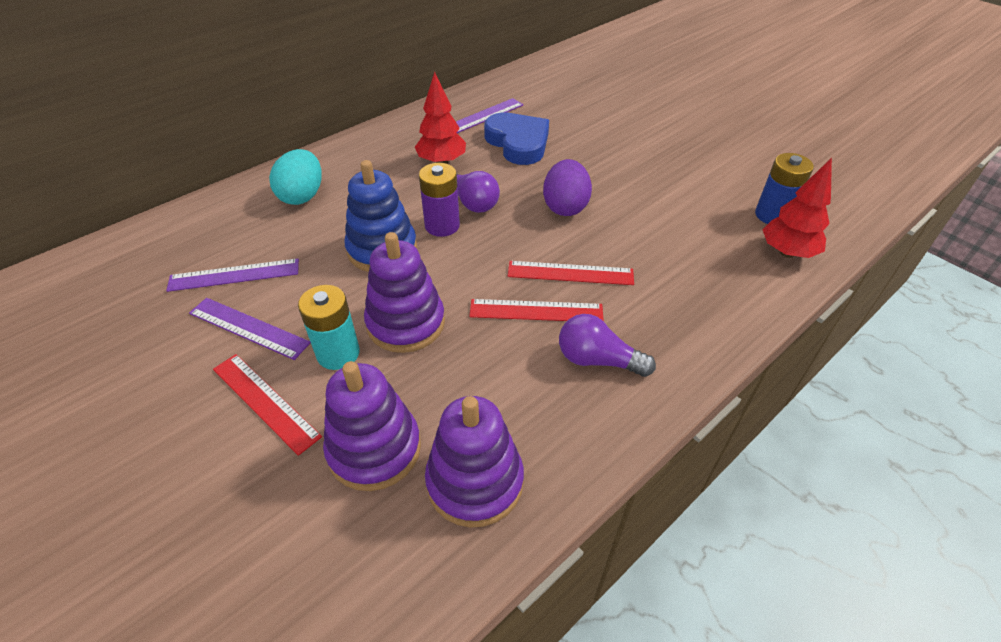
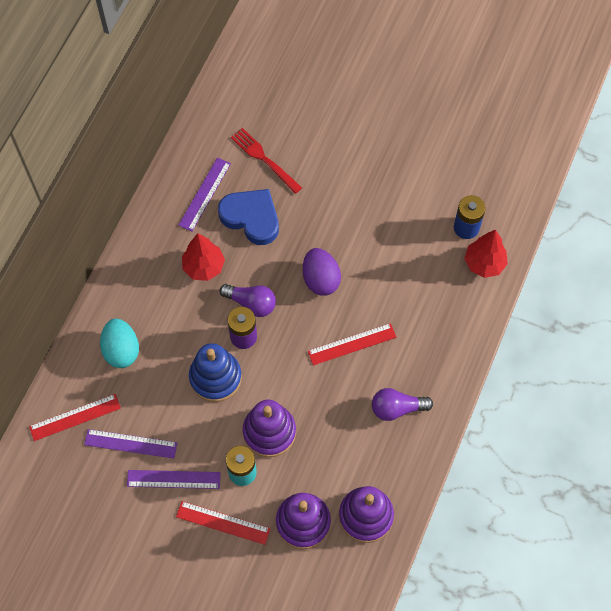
camera: 25 degrees left, 20 degrees up
purple ruler [166,259,299,292] -> purple ruler turned 45 degrees clockwise [84,429,177,459]
red ruler [469,299,604,321] -> red ruler moved to [29,394,121,441]
none -> red fork [231,128,302,194]

